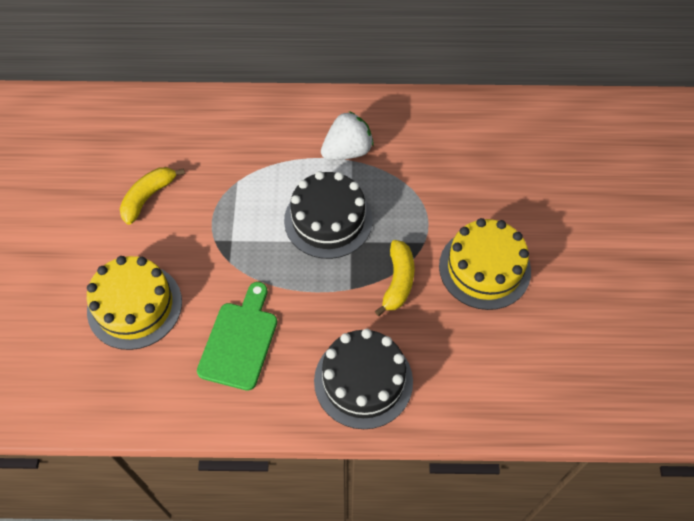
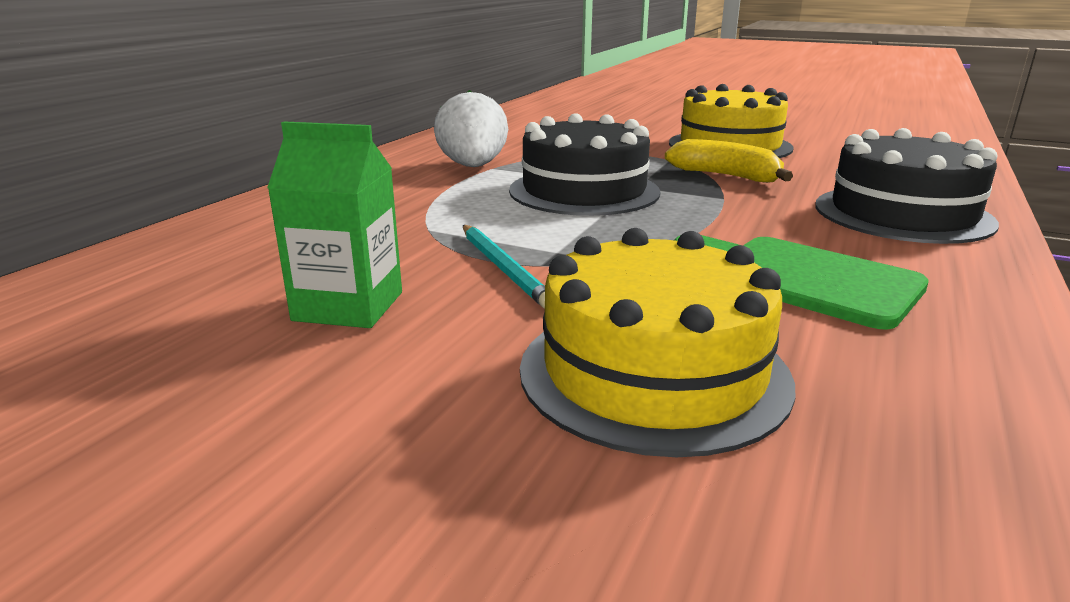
camera: 65 degrees left, 35 degrees down
yellow banana [120,167,185,225] -> green carton [267,121,402,328]
none -> turquoise pencil [463,225,545,309]

